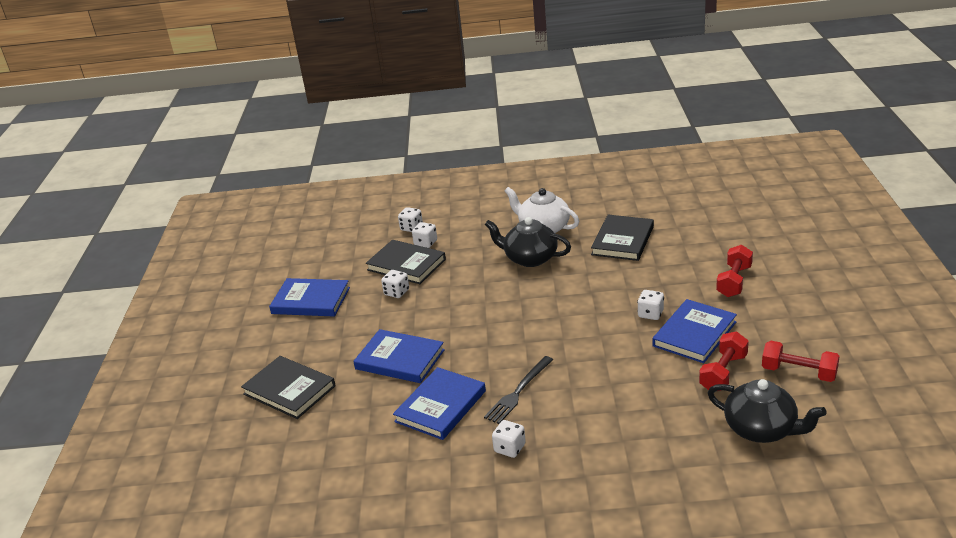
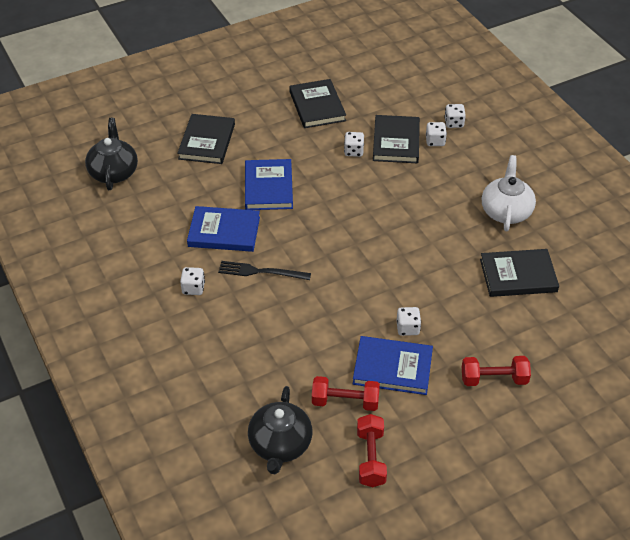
camera: 60 degrees right, 15 degrees up
blue book [269,278,350,317] -> black book [290,79,346,128]
black teapot [485,217,571,267] -> black teapot moved to [85,118,138,190]

